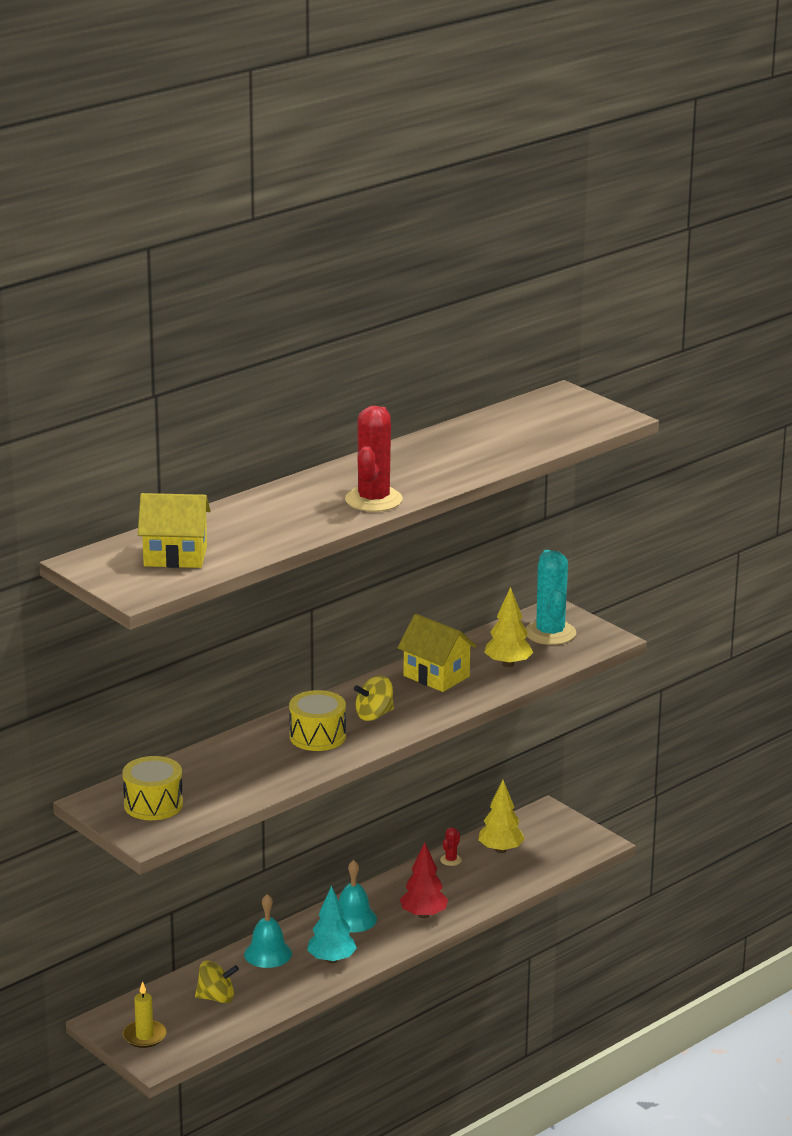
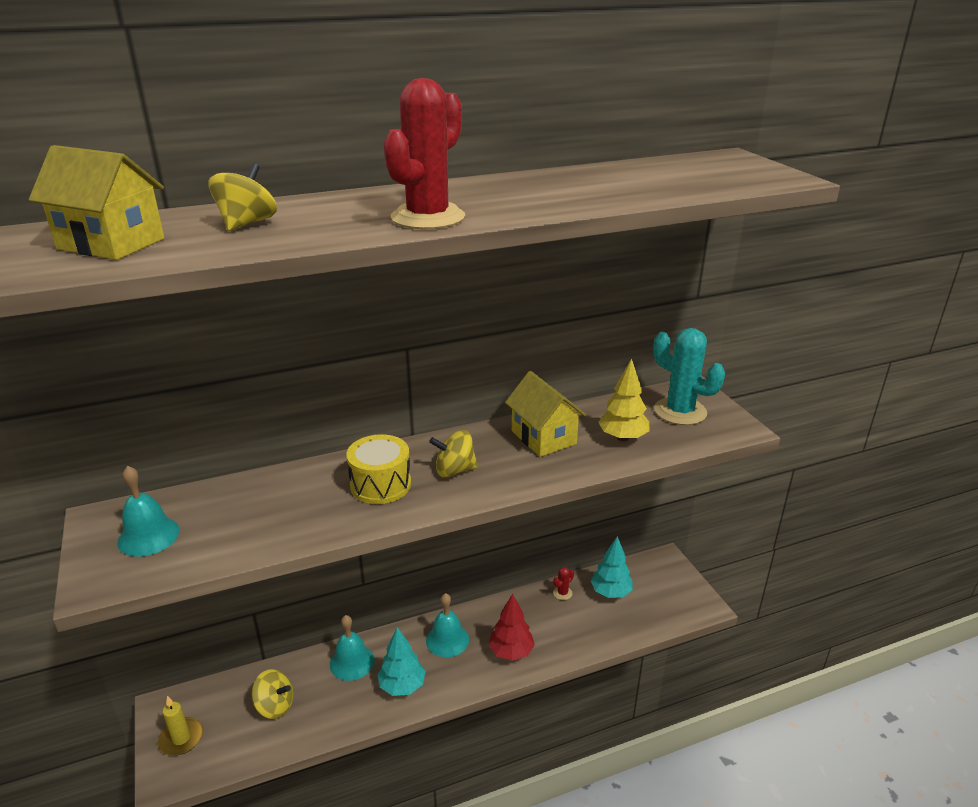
camera: 20 degrees right, 5 degrees up
yellow drum [123,756,183,820] -> turquoise bell [117,466,180,557]
yellow tree [478,780,525,853] -> turquoise tree [591,536,633,598]
turquoise cactus [526,550,576,645] -> turquoise cactus turned 60 degrees counterclockwise [653,328,725,425]
none -> yellow spinning top [209,163,277,231]

